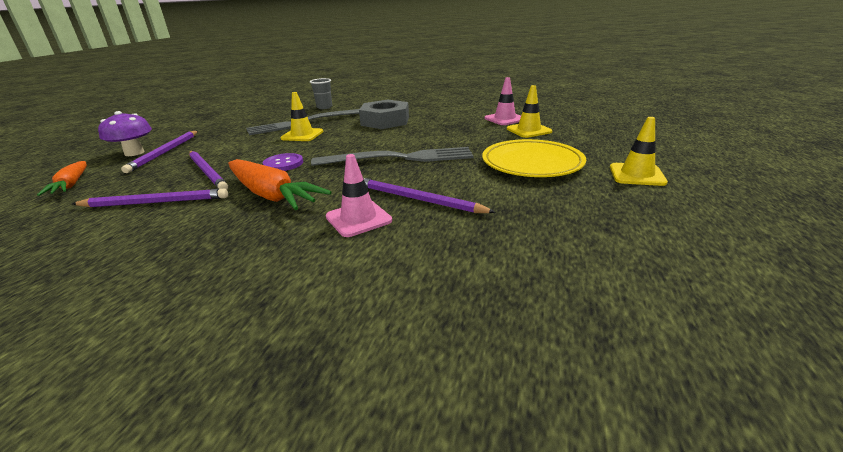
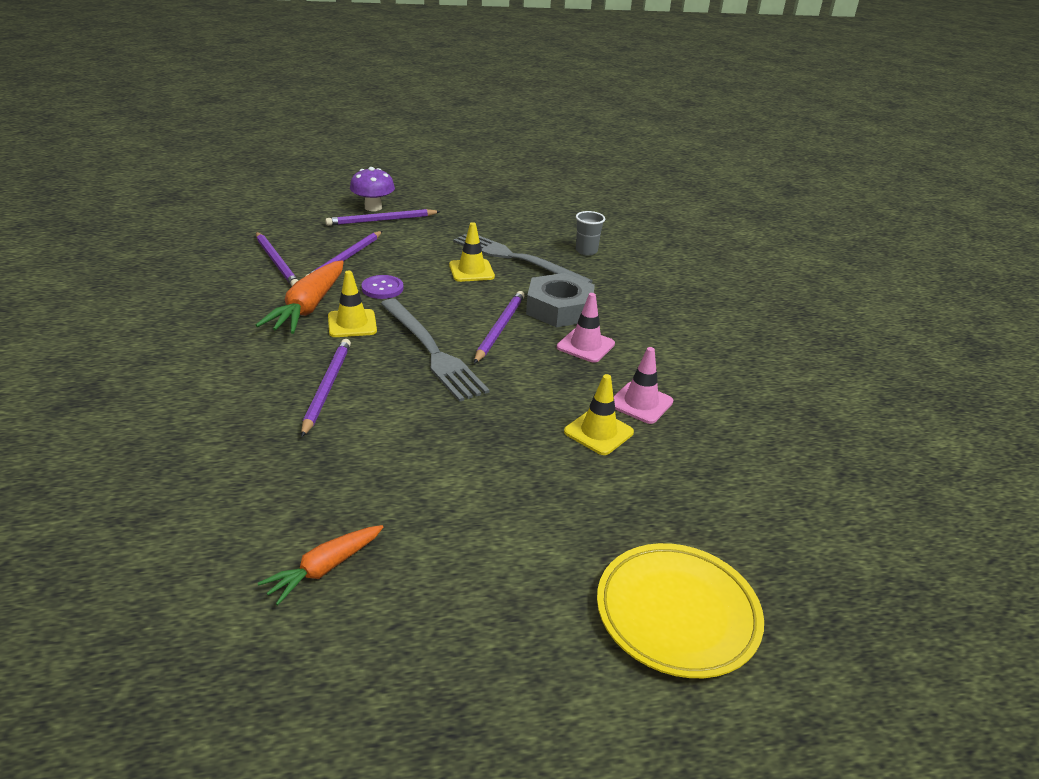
camera: 60 degrees right, 5 degrees up
orange carrot [37,161,87,196] -> orange carrot moved to [258,525,383,605]
pink traffic cone [326,154,392,237] -> pink traffic cone moved to [557,293,615,363]
yellow plate [482,139,586,177] -> yellow plate moved to [597,543,764,678]
yellow traffic cone [610,117,668,186] -> yellow traffic cone moved to [328,271,377,337]
none -> purple pencil [474,291,525,364]

